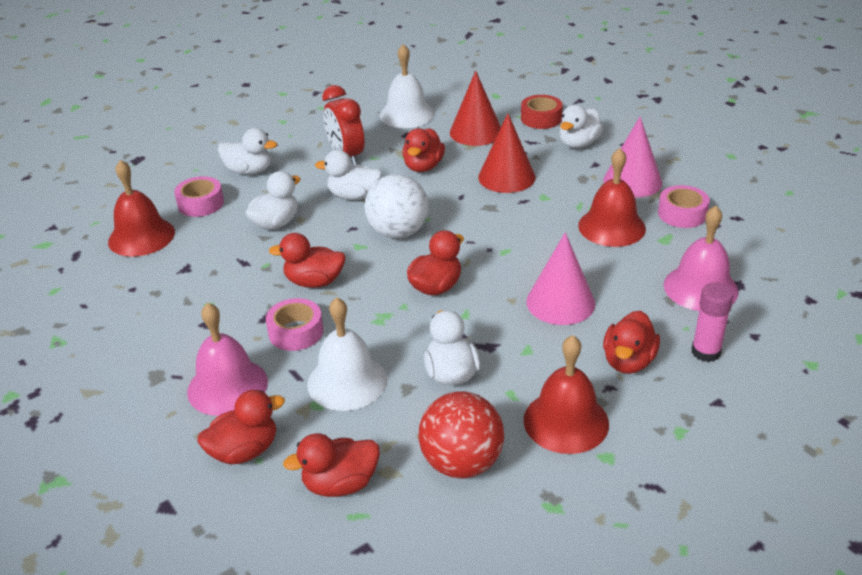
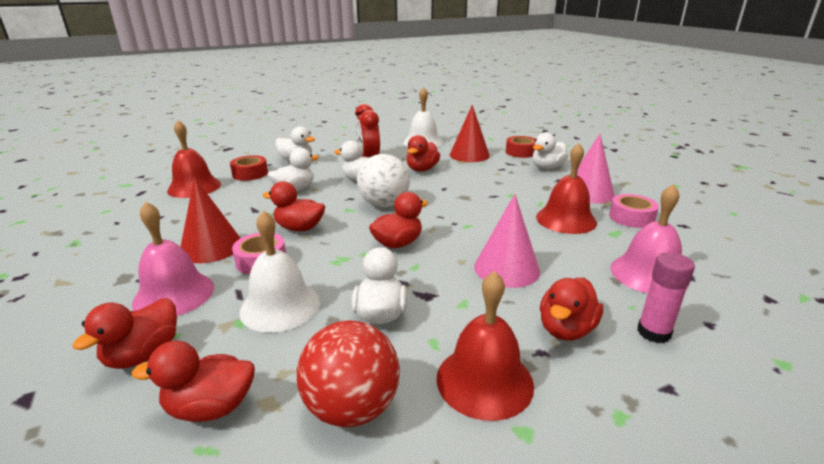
camera: 10 degrees right, 10 degrees down
pink tape [174,176,224,217] -> red tape [230,155,268,181]
red duck [198,390,285,465] -> red duck turned 135 degrees clockwise [72,298,177,369]
red cone [478,113,535,193] -> red cone moved to [180,177,240,263]

